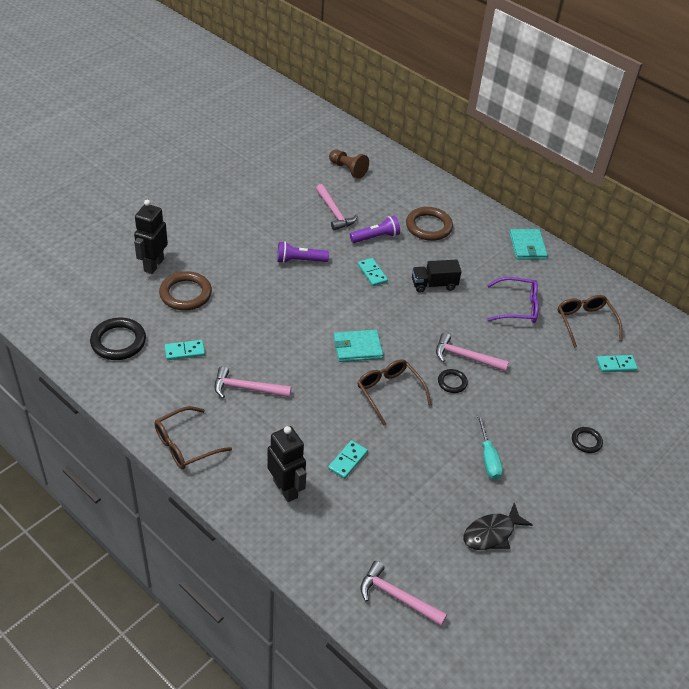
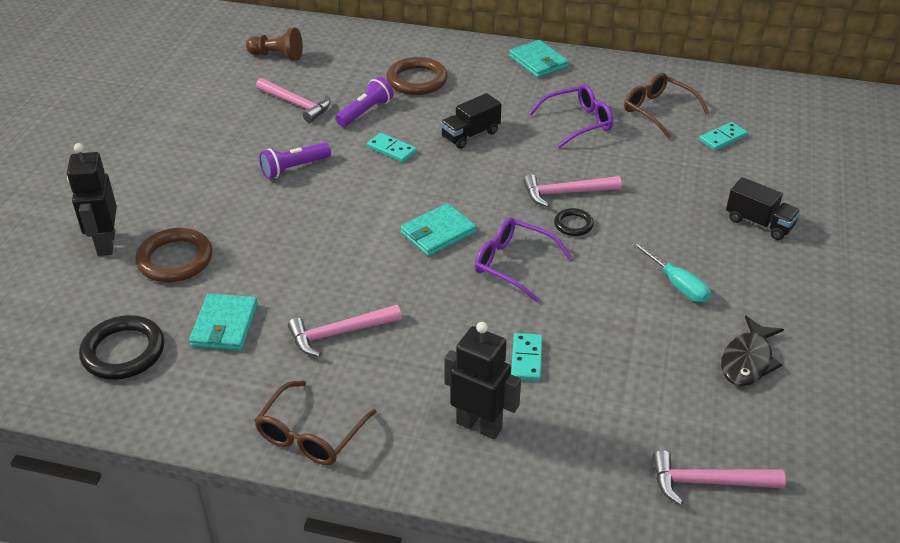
camera: 25 degrees left, 5 degrees down
turquoise domino [165,340,205,360] -> turquoise wallet [189,294,258,351]
brown glasses [358,359,432,426] -> purple glasses [475,217,572,302]
black ring [572,427,603,453] -> black truck [726,177,801,240]

